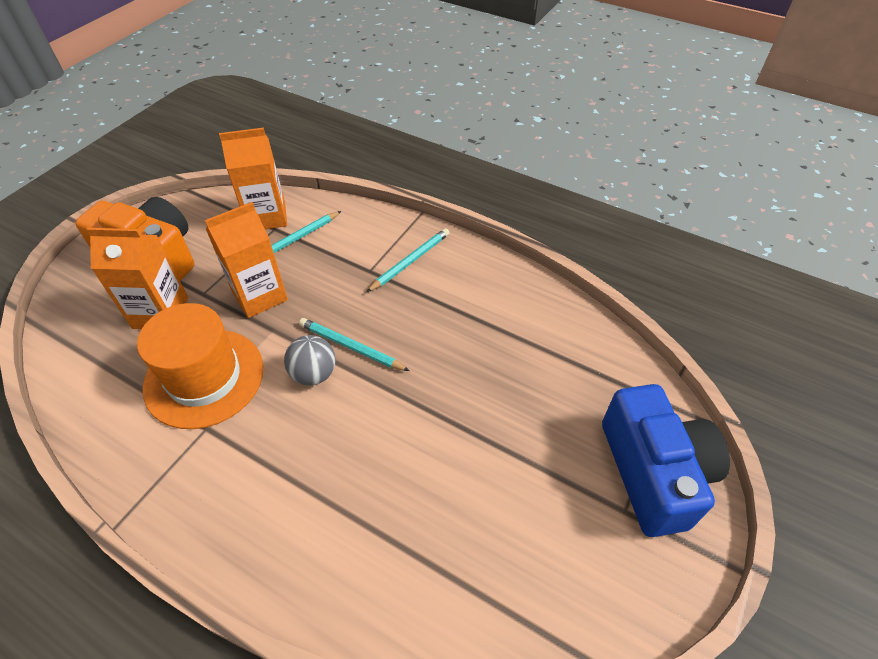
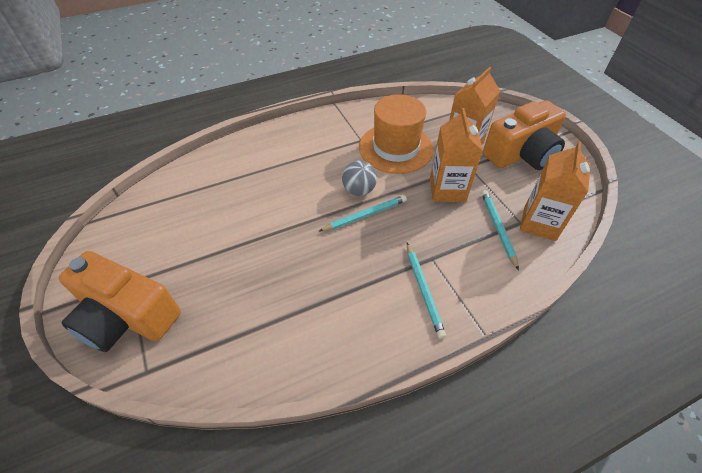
camera: 125 degrees right, 0 degrees up
blue camera [602,384,730,537] -> orange camera [59,251,181,352]

